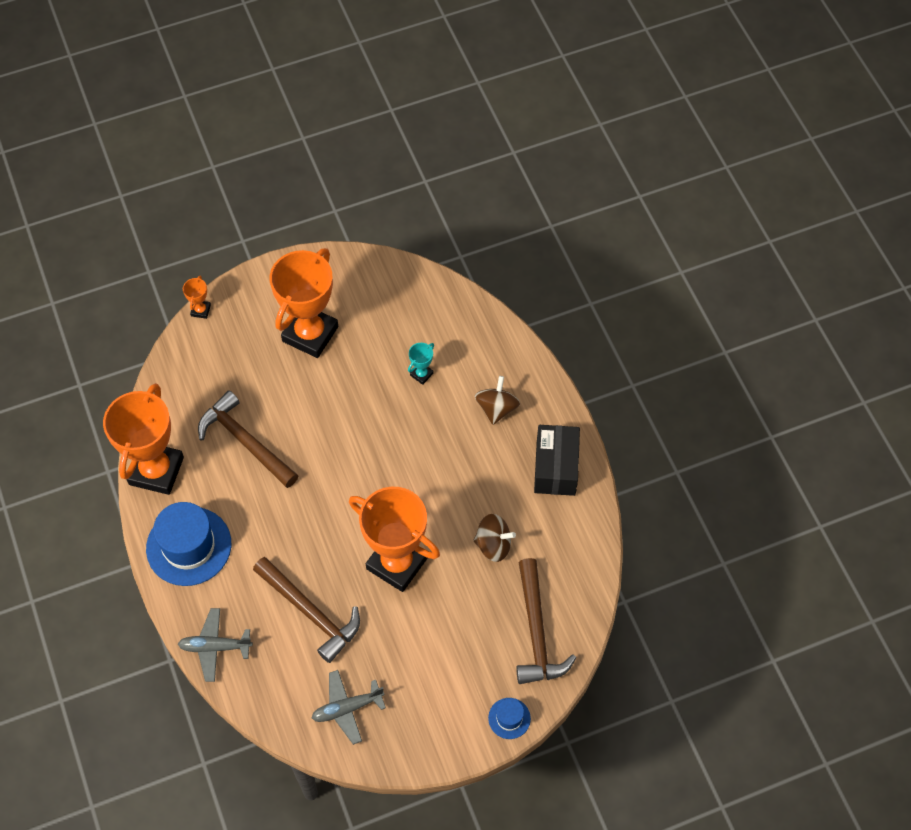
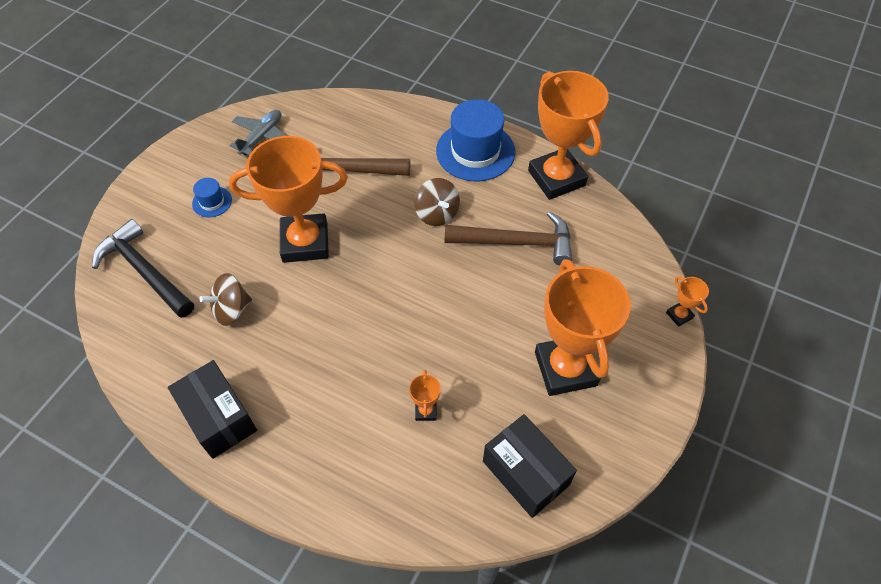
camera: 140 degrees right, 5 degrees down
grey plane [178,608,253,682] -> none
turquoise trophy [408,343,434,385] -> orange trophy [409,369,441,421]
brown spinning top [475,376,520,425] -> brown spinning top moved to [415,178,460,226]
blue hat [488,698,531,739] -> blue hat moved to [192,178,232,217]
brown hammer [516,558,576,684] -> black hammer [92,219,194,318]
none -> black box [483,414,577,518]

